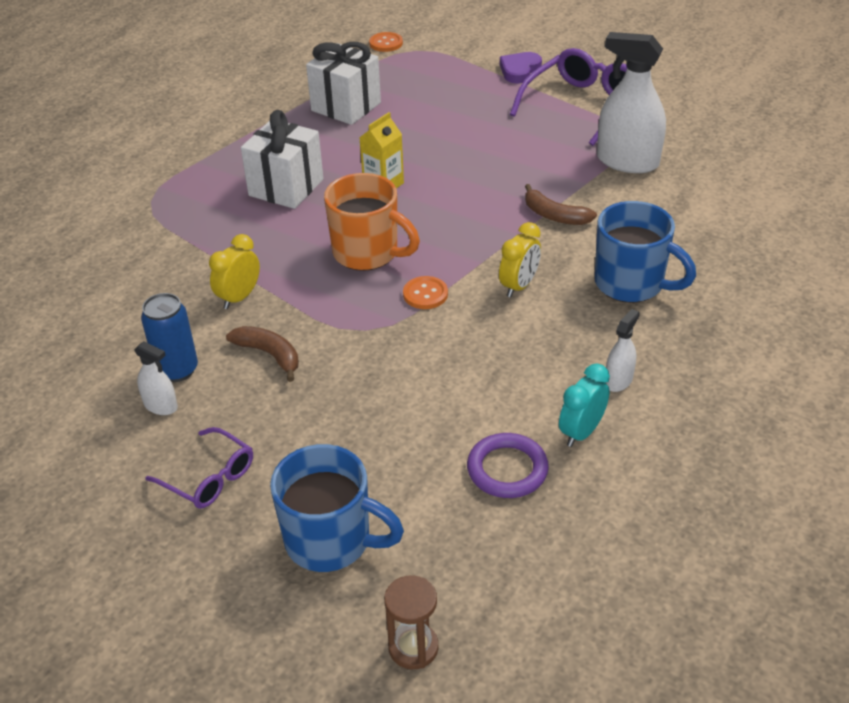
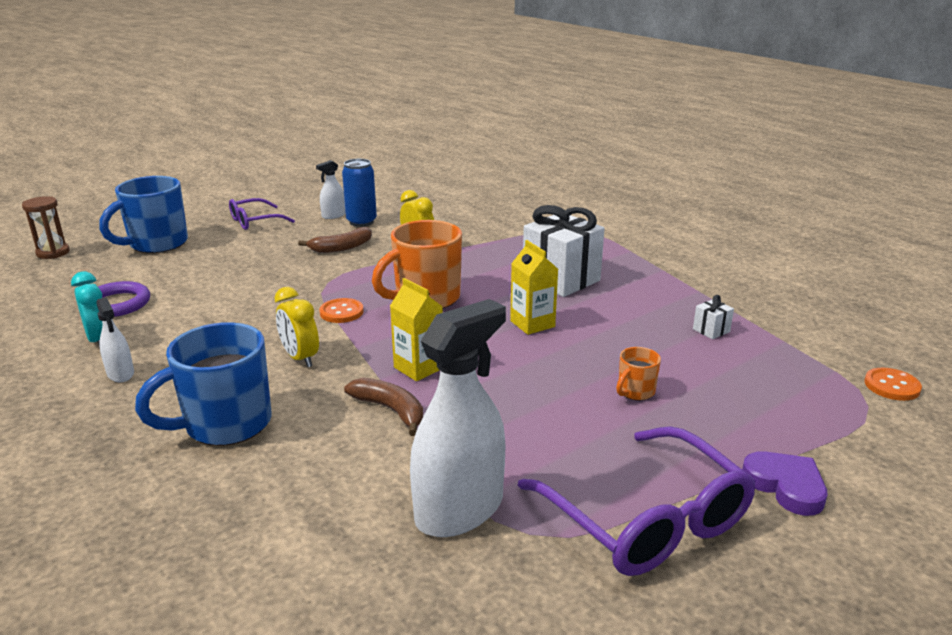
camera: 110 degrees right, 15 degrees down
white gift [306,42,381,125] -> white gift [693,295,734,339], size x0.41
brown banana [525,184,597,225] -> brown banana turned 75 degrees clockwise [344,378,423,436]
none -> yellow carton [390,278,443,381]
none -> orange mug [616,347,661,400]

